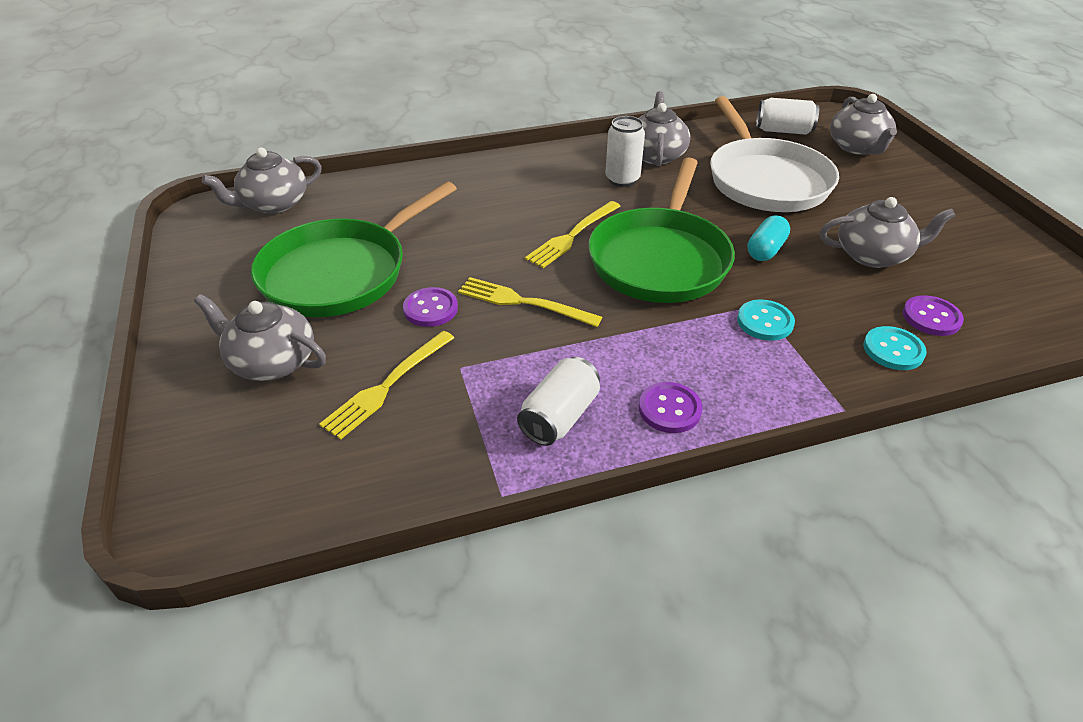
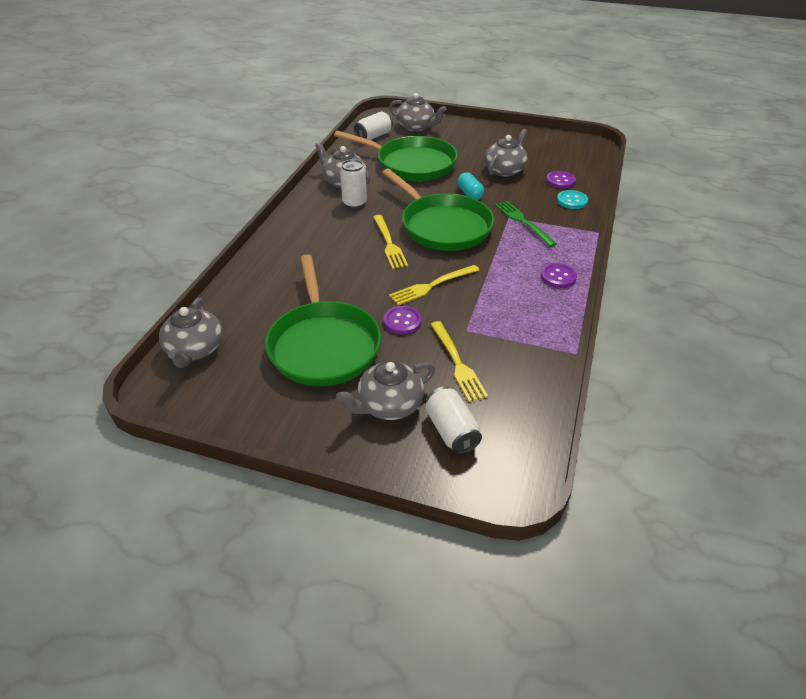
camera: 55 degrees left, 0 degrees up
white can [517,357,600,446] -> white can moved to [426,387,482,454]
white pan [710,96,839,212] -> green pan [334,131,458,181]
turquoise button [737,300,795,341] -> green fork [495,201,557,247]

